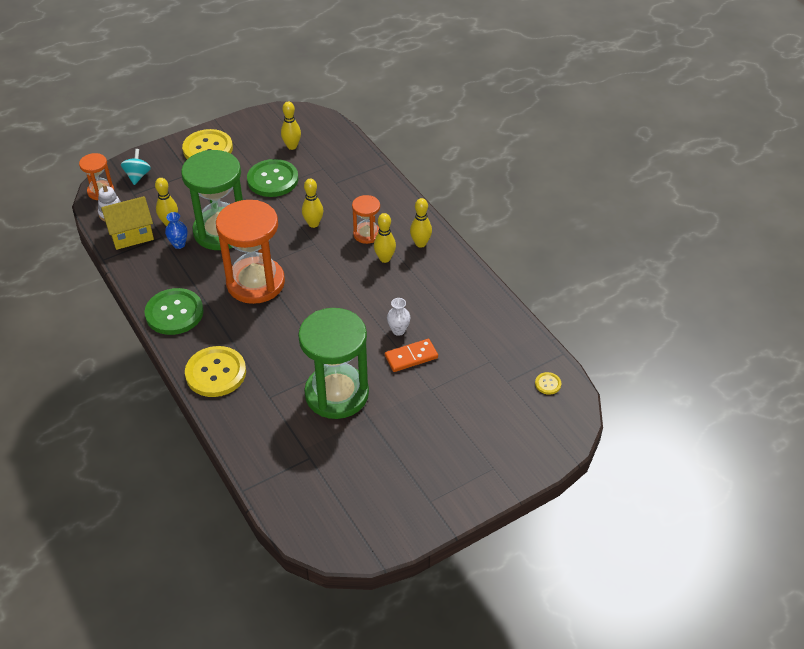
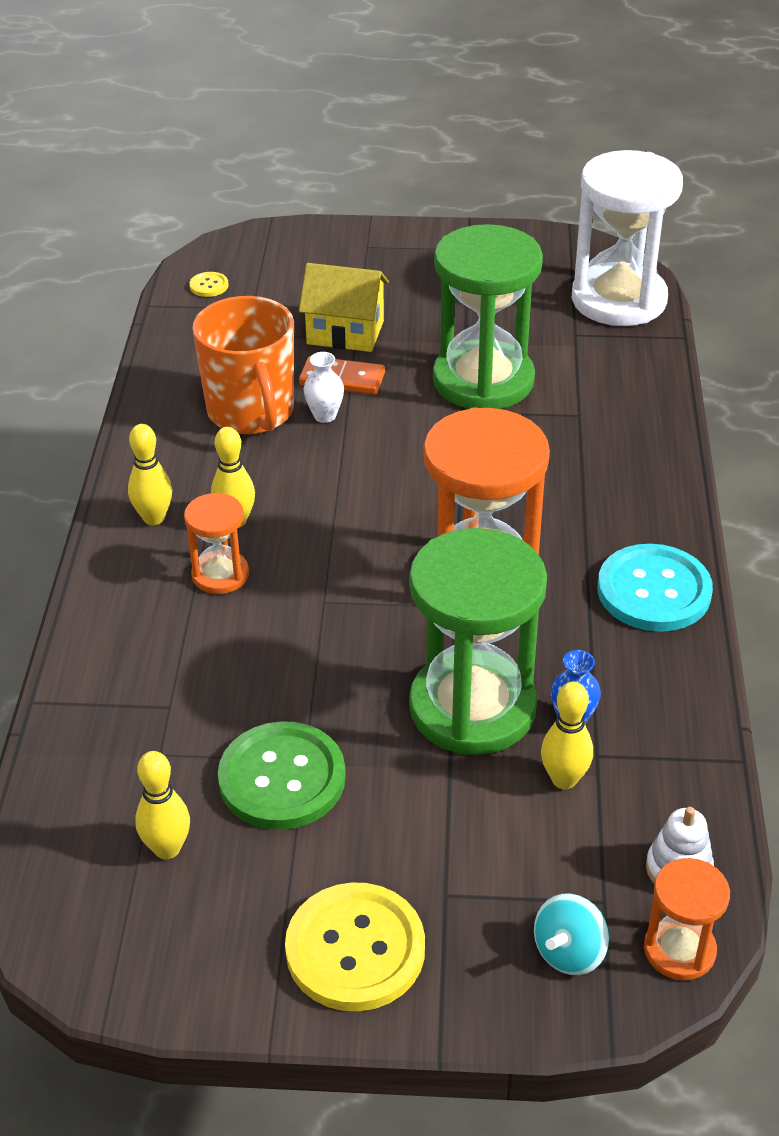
camera: 145 degrees left, 5 degrees down
yellow house [101,196,154,250] -> yellow house moved to [299,263,389,352]
green button [144,288,204,335] -> turquoise button [597,544,713,632]
yellow button [185,346,246,397] -> none
yellow bowling pin [302,179,323,228] -> none
none -> orange mug [192,296,294,434]
none -> white hourglass [572,150,683,326]

